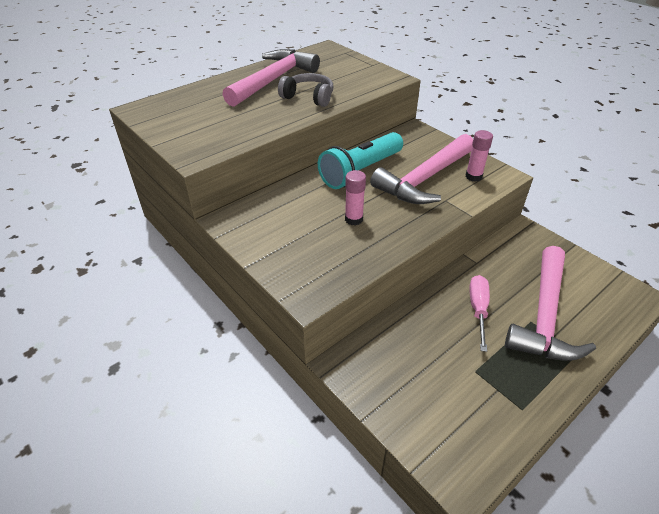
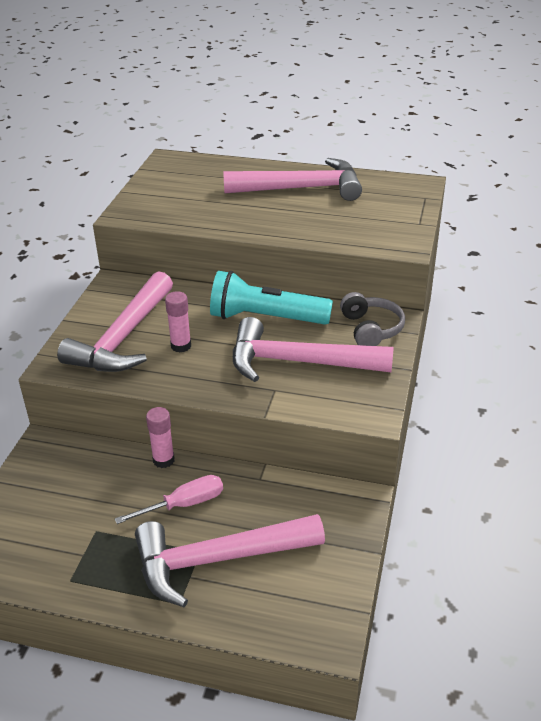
camera: 55 degrees right, 5 degrees down
grey headphones [278,73,333,107] -> grey headphones moved to [340,292,405,346]
pink glue stick [466,130,493,182] -> pink glue stick moved to [146,407,175,468]
none -> pink hammer [57,271,173,372]

